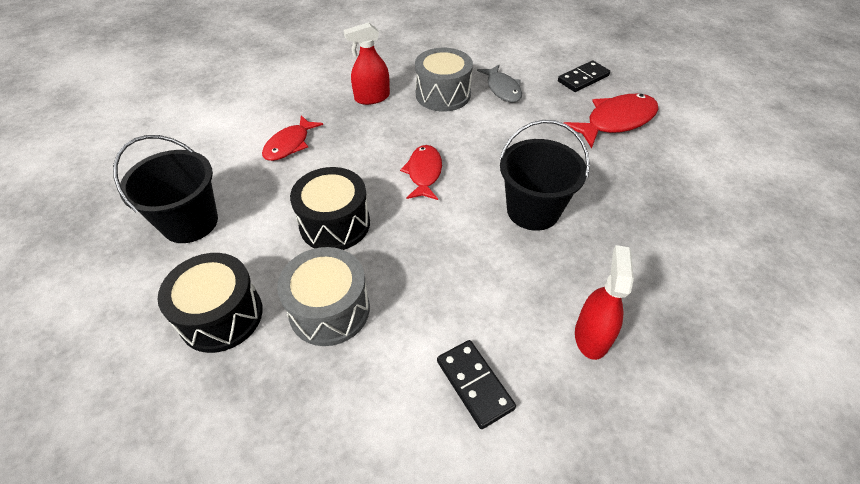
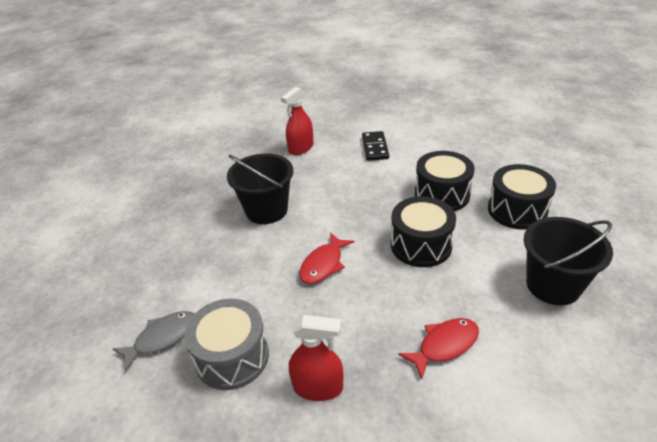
camera: 150 degrees left, 10 degrees down
grey drum [277,247,370,346] -> black drum [415,151,475,211]
grey fish [477,65,522,102] -> grey fish turned 45 degrees clockwise [113,311,194,372]
black domino [558,60,610,92] -> none
red fish [564,94,659,148] -> none

